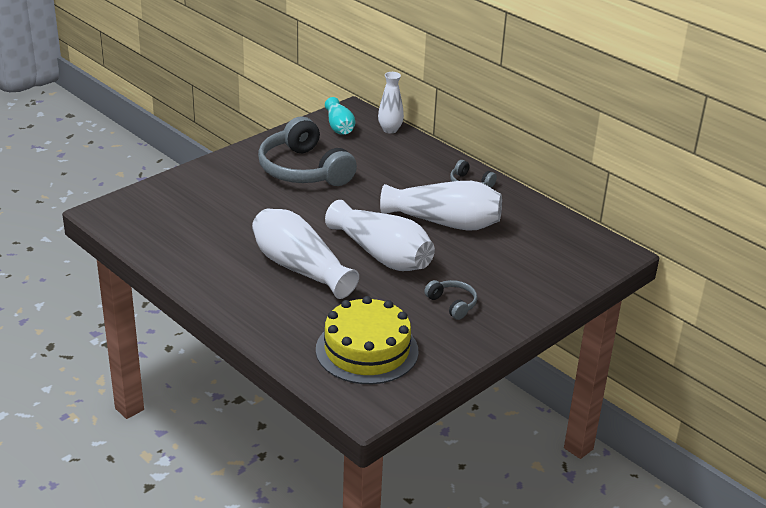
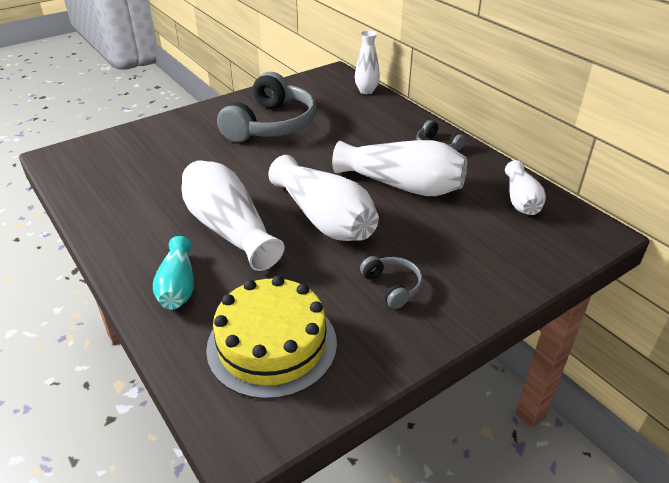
camera: 10 degrees right, 5 degrees up
grey headphones [258,116,357,186] -> grey headphones turned 135 degrees counterclockwise [217,72,316,142]
turquoise vase [325,97,355,135] -> turquoise vase moved to [153,236,194,310]
none -> white vase [505,160,546,215]

